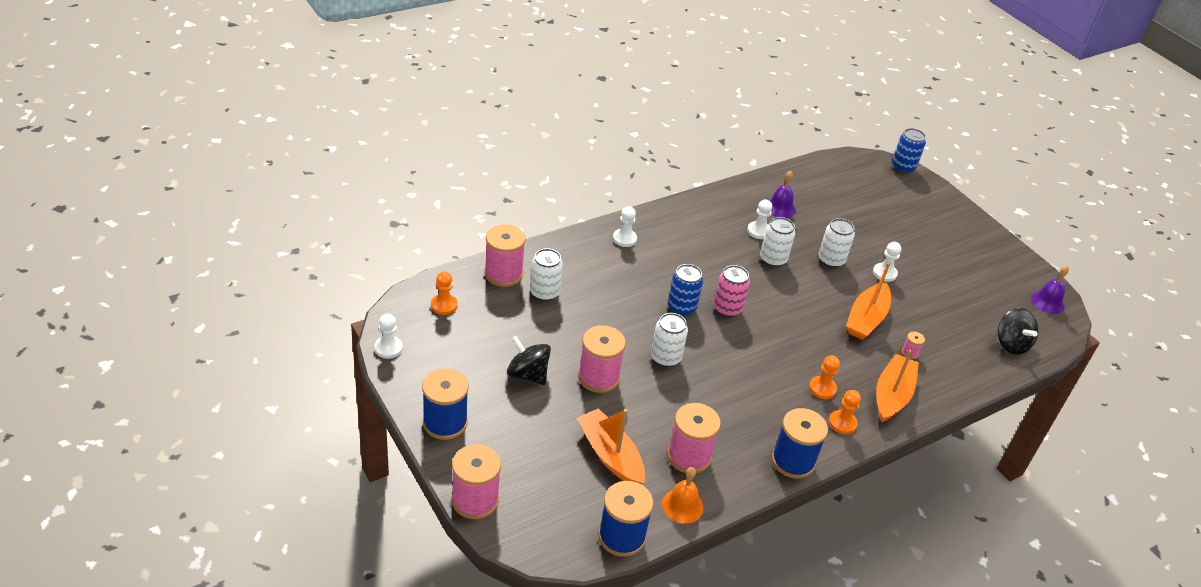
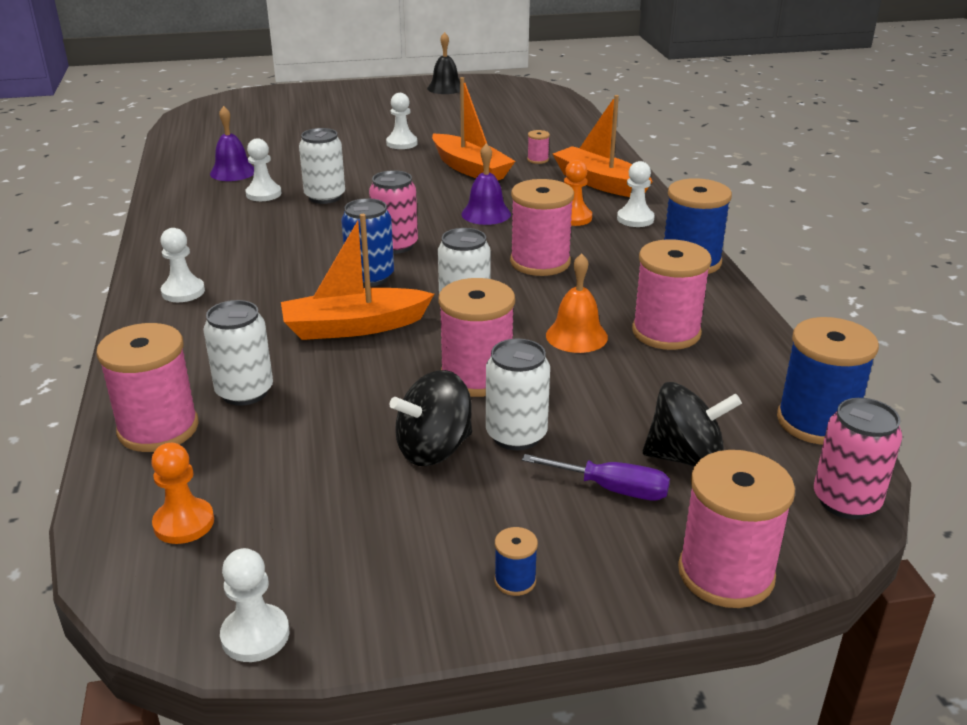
camera: 65 degrees left, 10 degrees down
blue spool [422,369,469,440] -> blue spool [494,527,538,596], size x0.44
orange boat [577,409,645,485] -> orange boat moved to [281,214,434,340]
orange bell [662,467,703,524] -> orange bell moved to [546,253,608,353]
white can [819,218,855,268] -> white can moved to [486,339,550,450]
orange pawn [829,390,861,434] -> white pawn [617,161,655,227]
blue can [892,128,926,174] -> none
black spinning top [998,308,1039,355] -> black spinning top moved to [643,382,742,467]
purple bell [1031,266,1069,314] -> purple bell moved to [461,143,511,225]
none -> black bell [427,32,460,94]
none -> pink spool [510,179,574,276]
none -> purple screwdriver [522,454,670,500]
none -> pink can [814,398,902,519]

